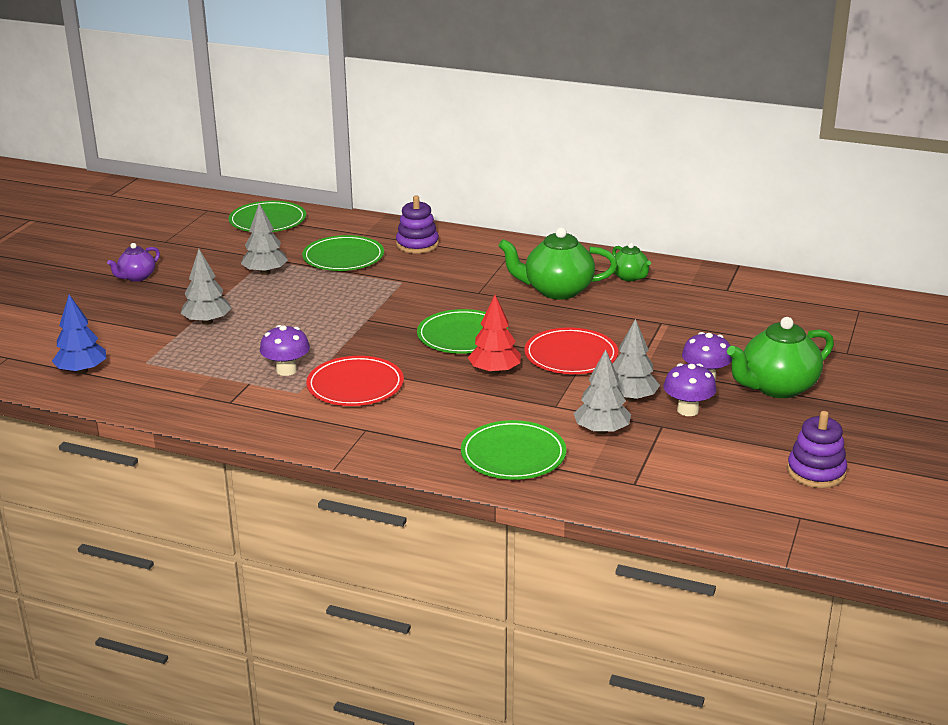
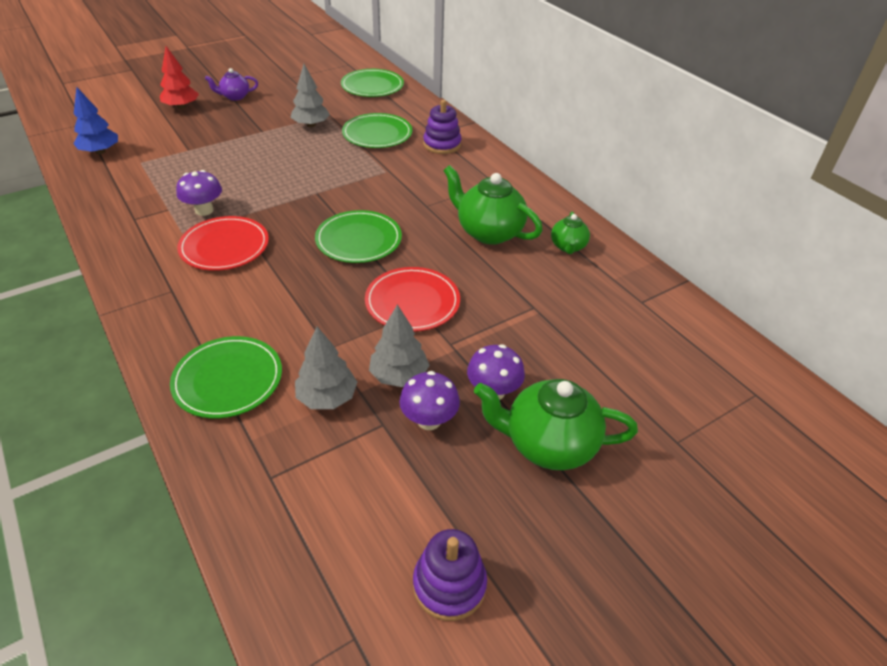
camera: 35 degrees right, 15 degrees up
grey tree [181,249,231,325] -> none
red tree [468,295,521,375] -> red tree moved to [160,46,199,109]

